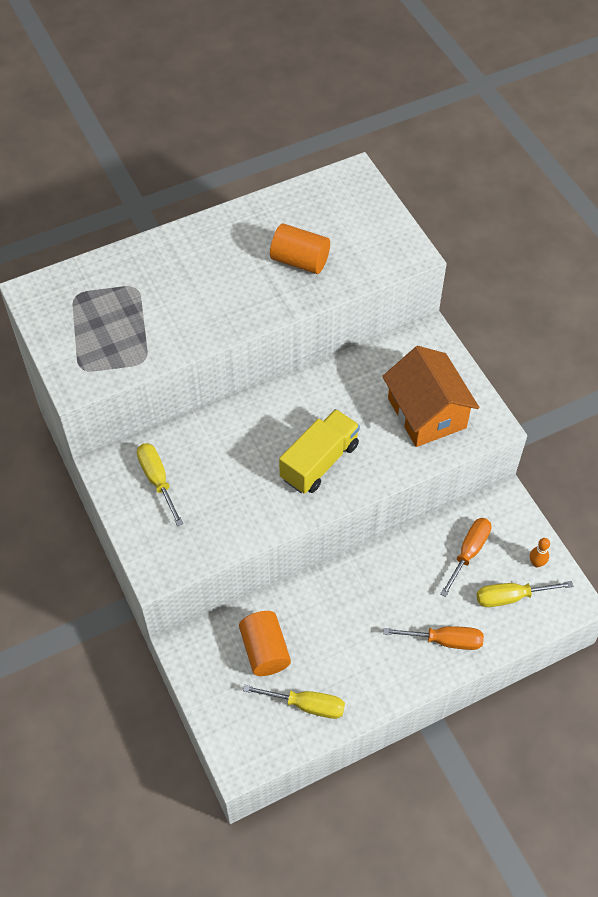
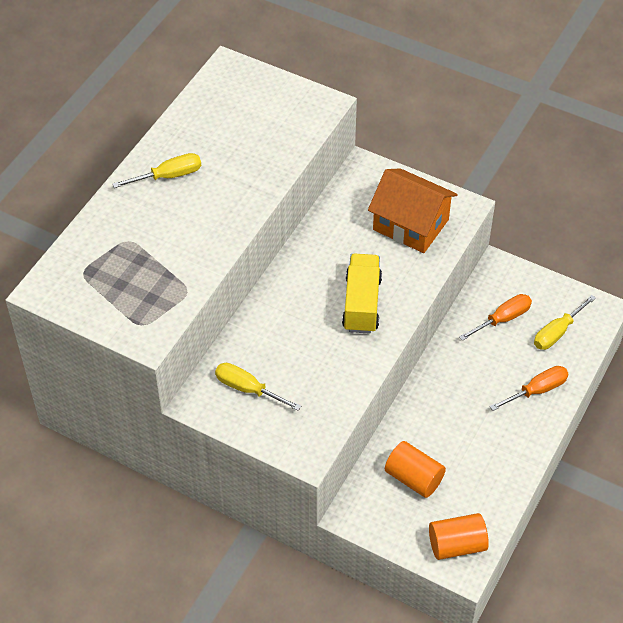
camera: 35 degrees left, 5 degrees down
yellow screwdriver [243,685,345,719] -> yellow screwdriver moved to [112,153,201,188]
orange cylinder [270,223,330,274] -> orange cylinder moved to [429,513,489,560]
orange screwdriver [440,518,492,597] -> orange screwdriver turned 60 degrees clockwise [459,294,532,341]
orange bowling pin [530,538,550,567] -> none

